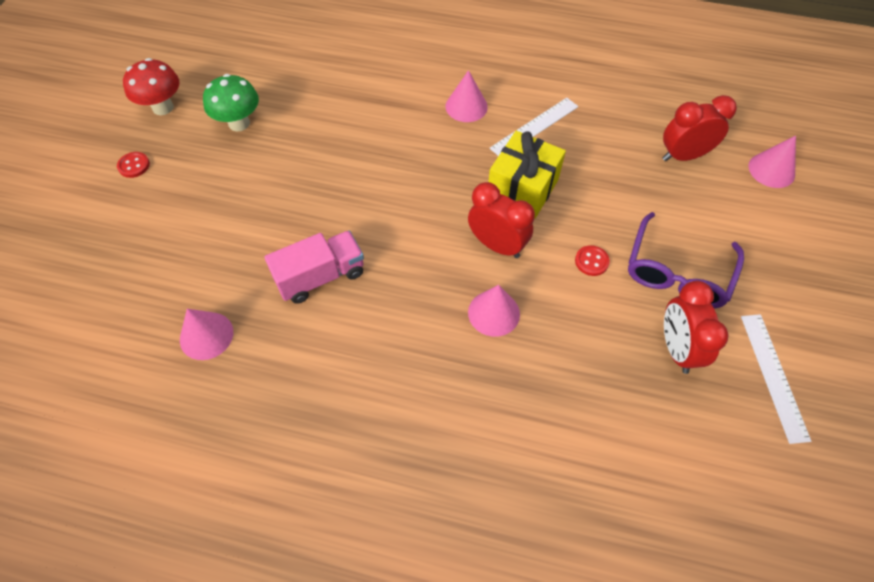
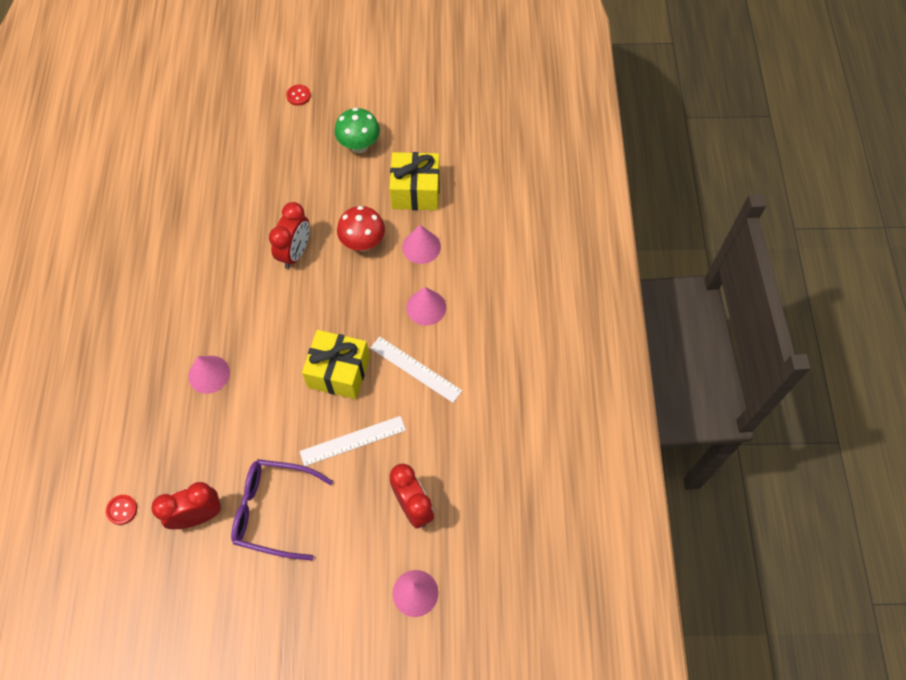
camera: 75 degrees right, 5 degrees up
red mushroom [123,58,180,115] -> red mushroom moved to [337,206,385,252]
pink cone [180,309,233,360] -> pink cone moved to [402,225,441,264]
pink truck [264,231,364,304] -> none
red clock [468,182,535,258] -> red clock moved to [269,202,310,269]
red button [575,245,610,276] -> red button moved to [106,495,137,525]
white ruler [741,314,811,444] -> white ruler moved to [300,416,406,466]
none -> yellow gift [389,152,440,210]

